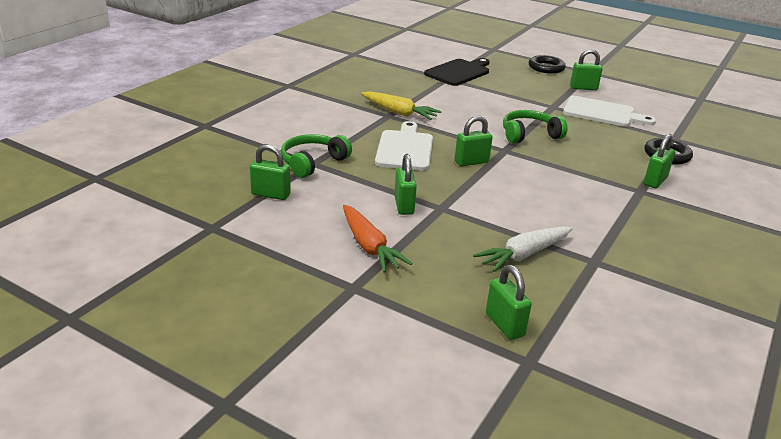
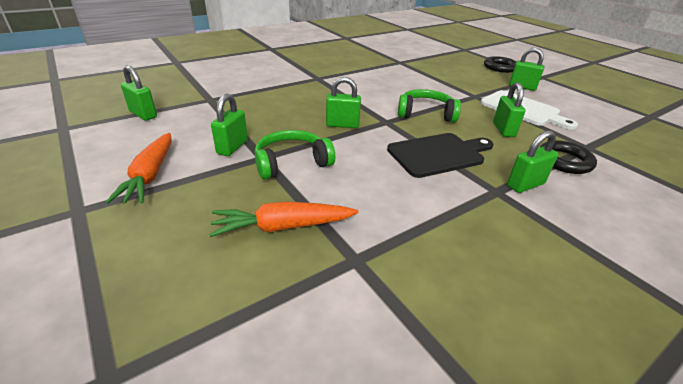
camera: 25 degrees right, 5 degrees up
green headphones [281,134,352,178] -> green headphones moved to [255,130,335,180]
yellow carrot [361,91,442,120] -> none
white cutting board [375,121,433,171] -> none
black cutting board [424,58,490,86] -> black cutting board moved to [387,133,494,178]
white carrot [473,226,573,272] -> orange carrot [209,202,358,237]
green padlock [486,265,532,340] -> green padlock moved to [493,82,525,137]

